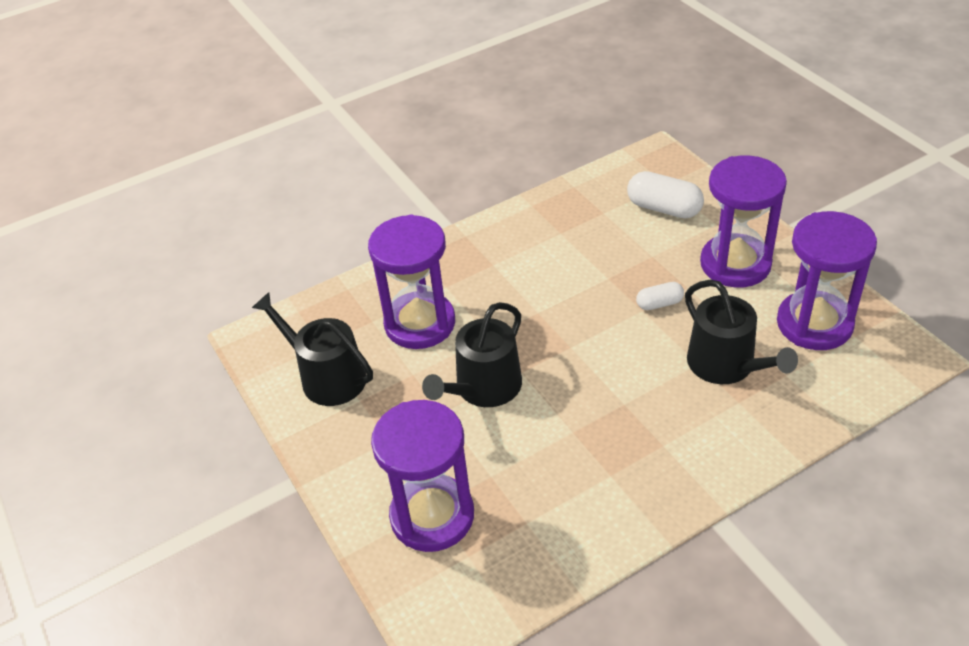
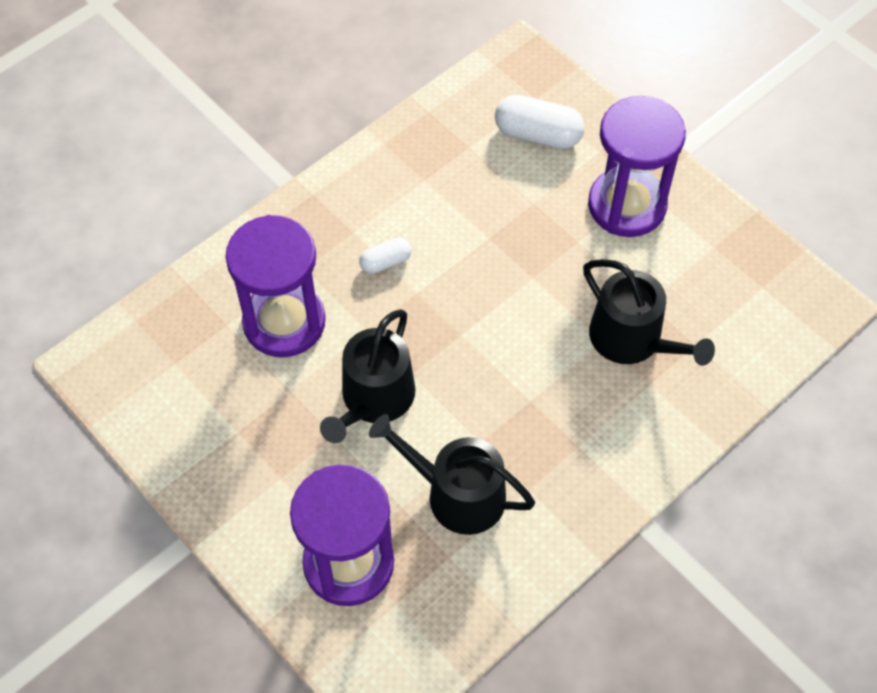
camera: 15 degrees left, 15 degrees up
black watering can [252,293,373,406] -> black watering can moved to [369,414,535,535]
white capsule [636,282,684,310] -> white capsule moved to [359,237,411,274]
purple hourglass [777,211,877,350] -> none

